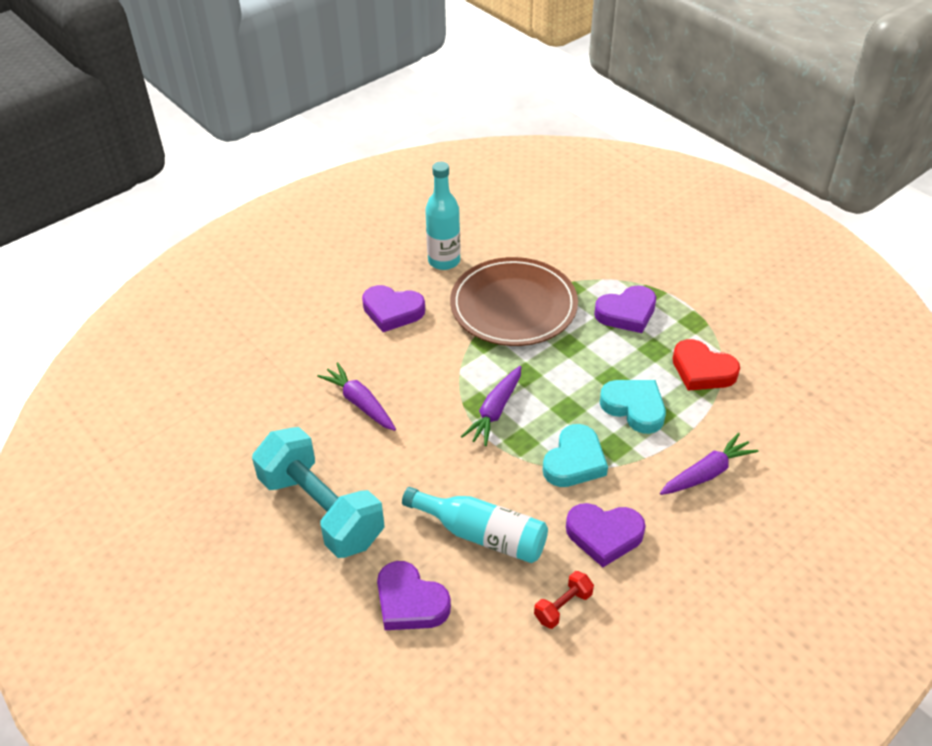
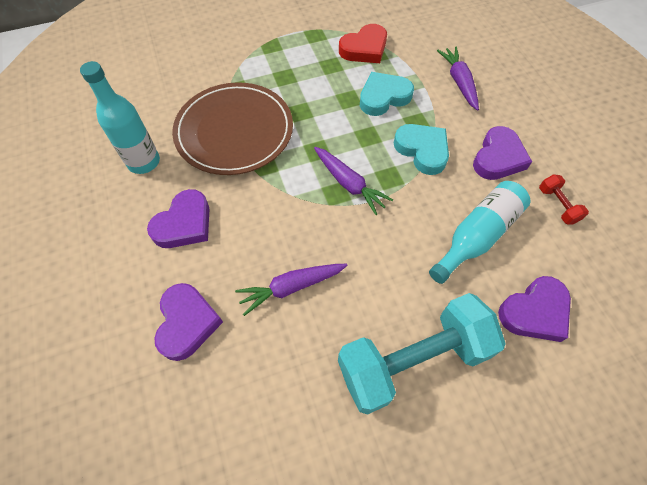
camera: 70 degrees left, 15 degrees up
purple heart [594,285,656,333] -> purple heart moved to [154,283,223,361]

